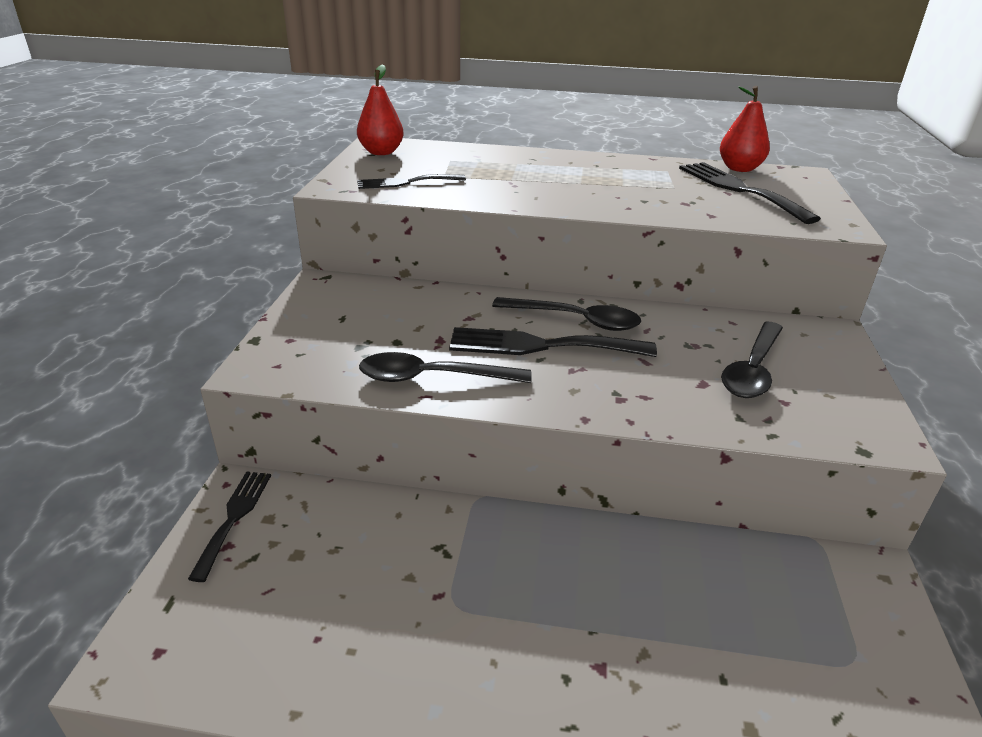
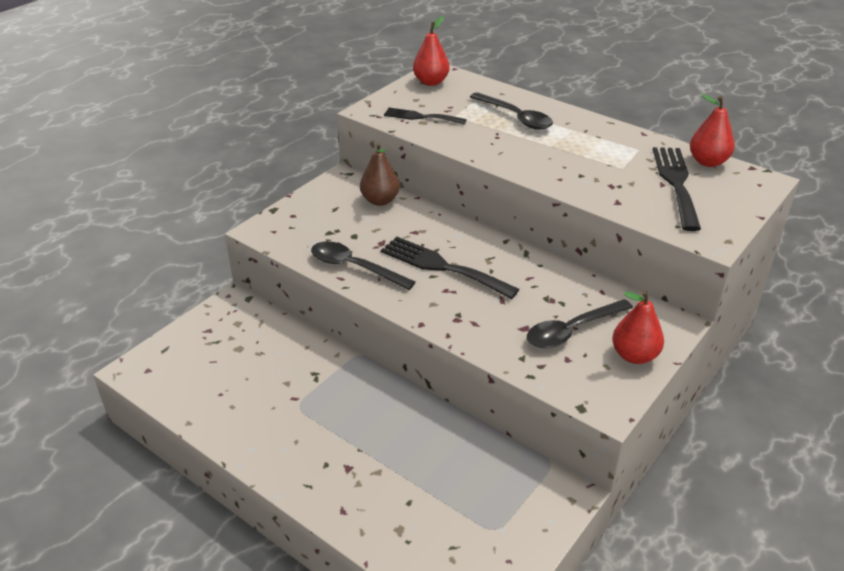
camera: 30 degrees right, 5 degrees up
black fork [188,471,271,582] -> none
black spoon [492,297,641,331] -> black spoon moved to [470,92,553,130]
none -> brown pear [360,142,400,206]
none -> red pear [612,290,664,364]

